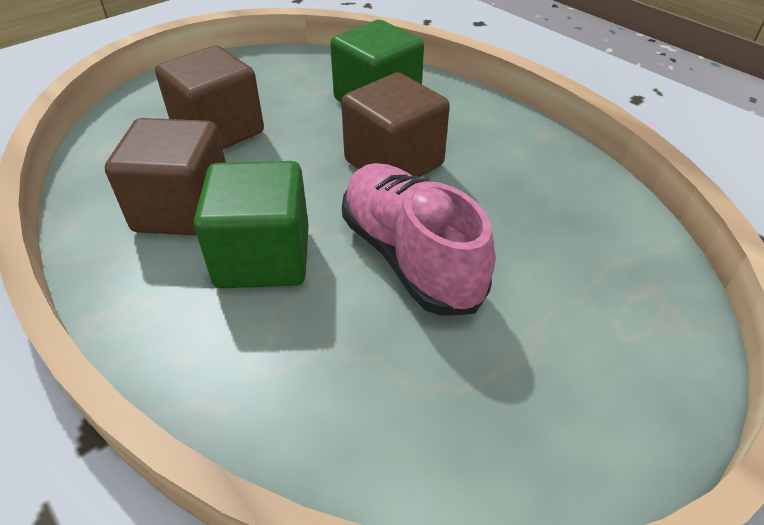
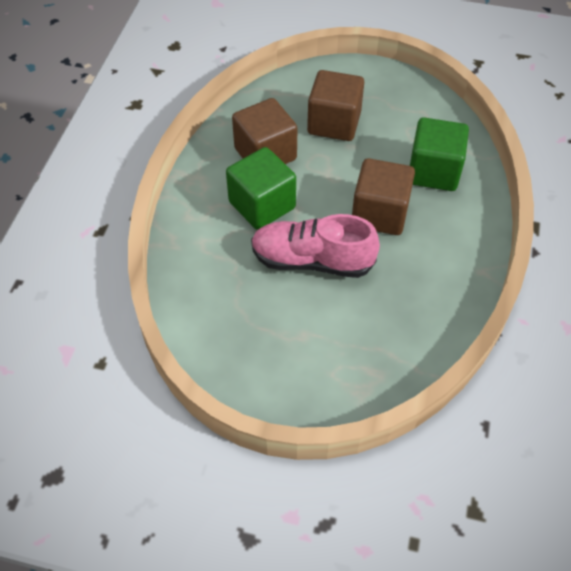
camera: 55 degrees right, 10 degrees up
pink shoe [342,163,495,316] -> pink shoe turned 105 degrees counterclockwise [251,214,380,278]

